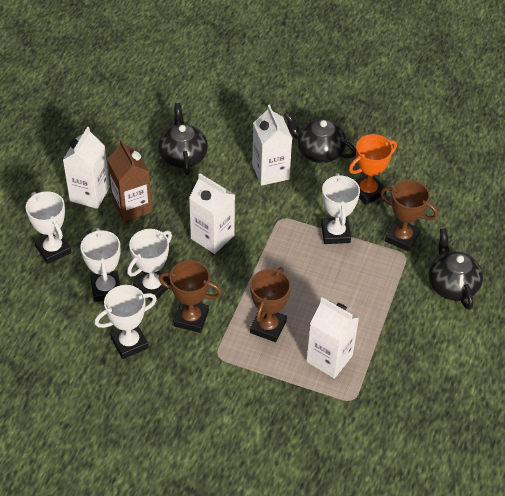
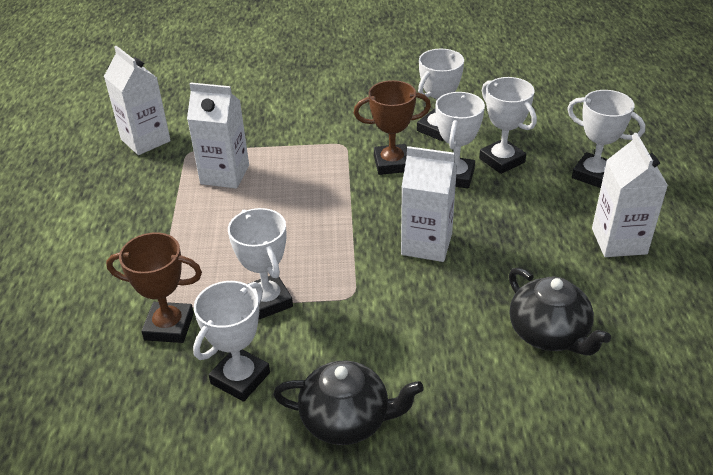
camera: 160 degrees right, 10 degrees down
brown carton [107,139,152,222] -> none
brown trophy [250,267,291,342] -> none
white carton [252,104,293,186] -> white carton moved to [104,46,171,155]
orange trophy [349,134,397,205] -> white trophy [193,281,270,402]
black teapot [429,228,483,310] -> none

